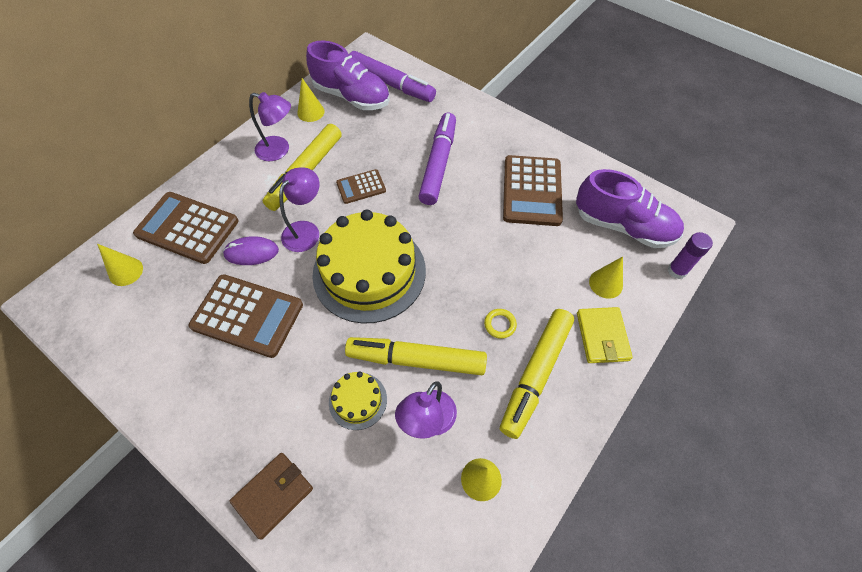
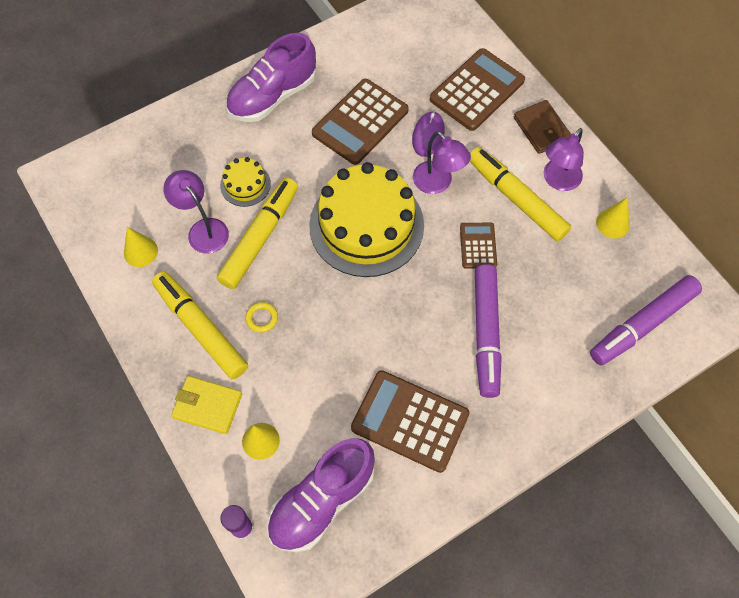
camera: 110 degrees right, 5 degrees up
yellow cone [97,244,143,286] -> none
brown wallet [230,453,313,540] -> brown wallet moved to [514,100,571,154]
purple shoe [306,41,390,110] -> purple shoe moved to [226,33,316,122]
purple marker [418,113,456,205] -> purple marker turned 60 degrees clockwise [475,264,502,398]

